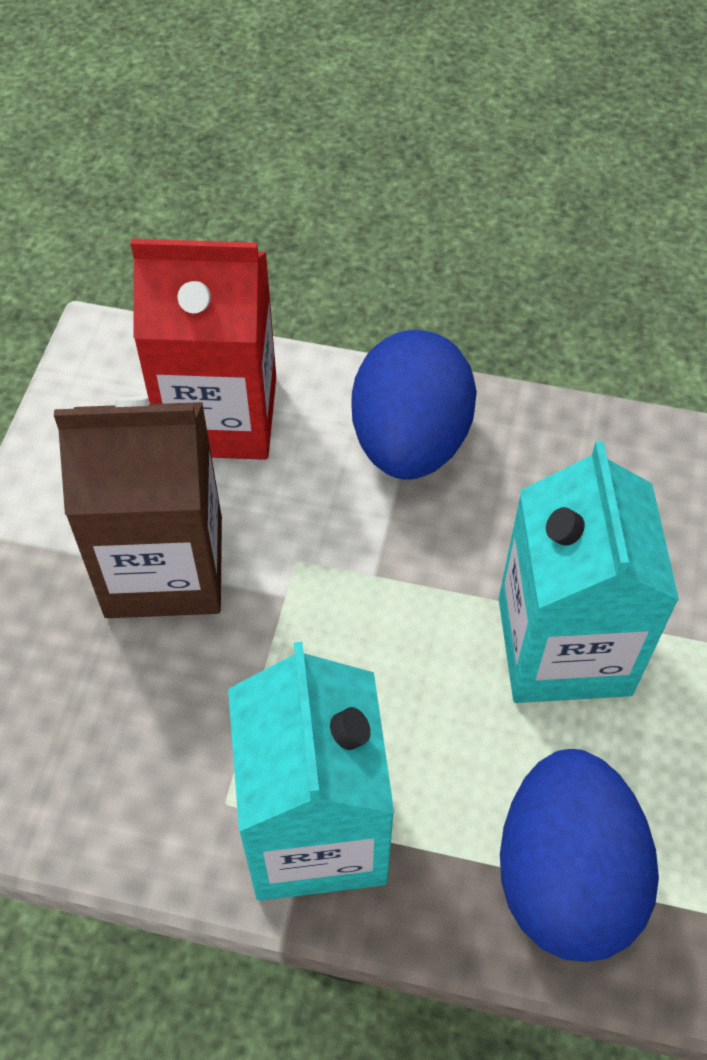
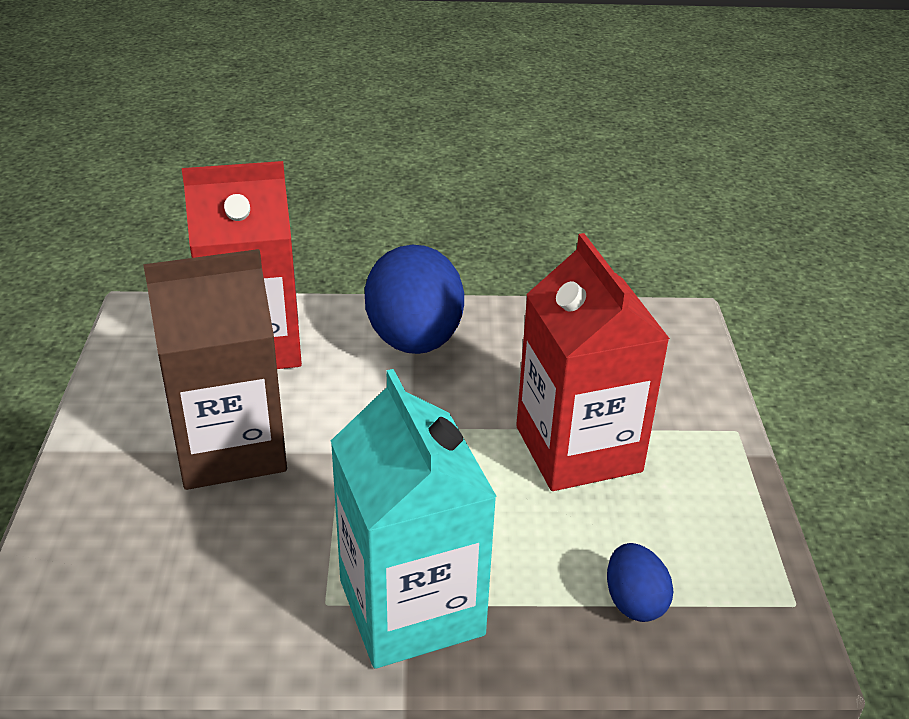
camera: 15 degrees left, 20 degrees down
turquoise carton [499,441,679,703] -> red carton [516,233,670,491]
blue egg [500,749,659,962] -> blue egg [607,543,673,622], size x0.48

